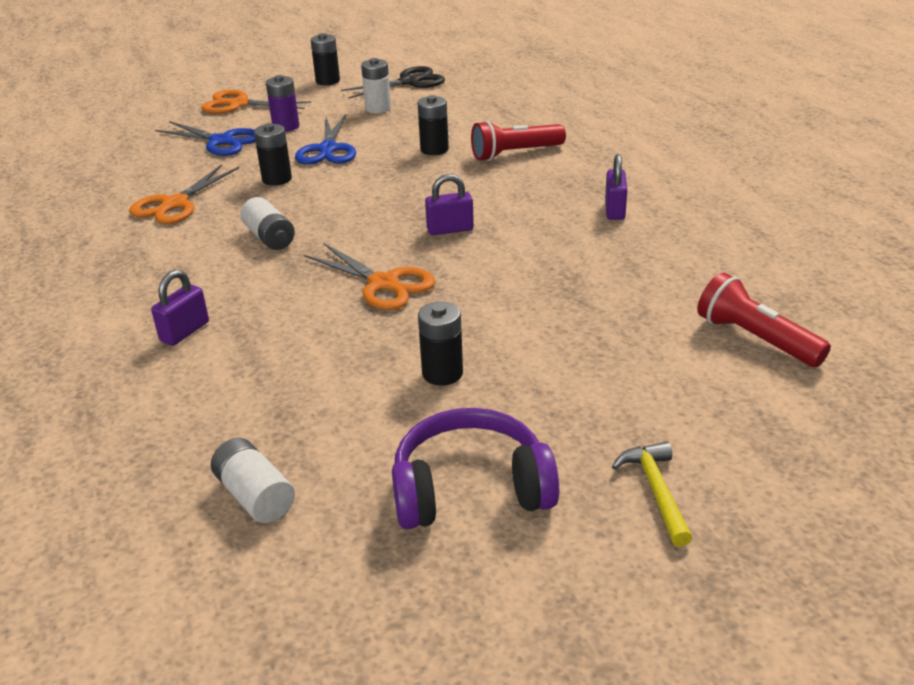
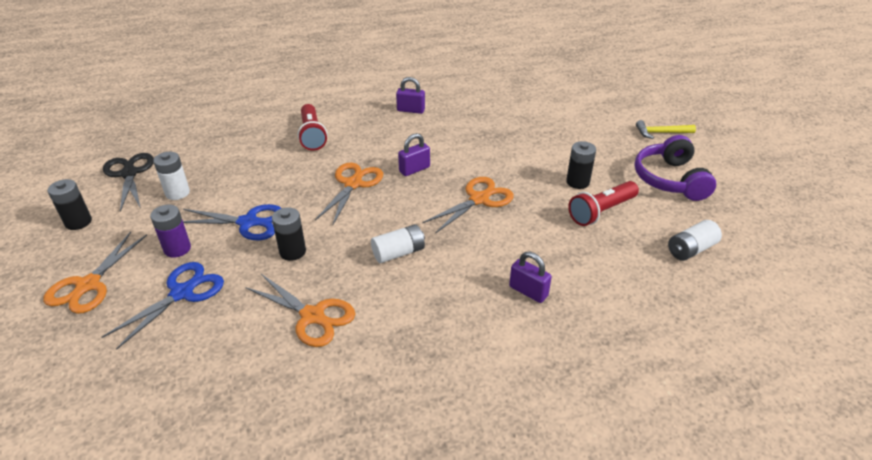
camera: 85 degrees left, 5 degrees up
black battery [418,95,449,155] -> none
purple padlock [425,174,474,235] -> purple padlock turned 60 degrees clockwise [398,133,430,176]
red flashlight [697,272,831,367] -> red flashlight moved to [568,181,639,226]
none -> orange scissors [315,162,383,225]

